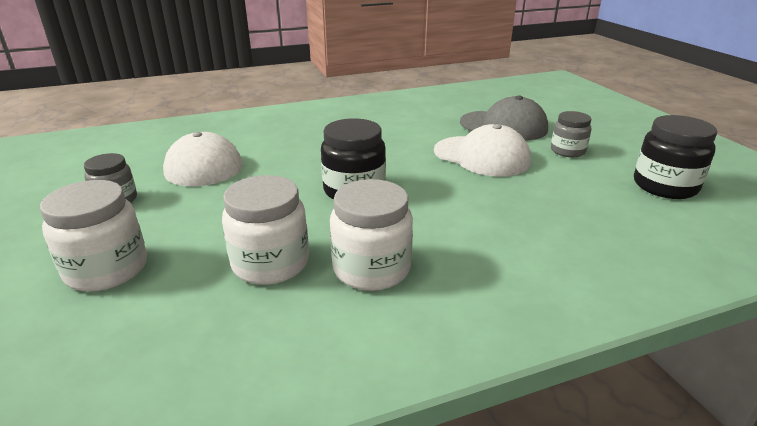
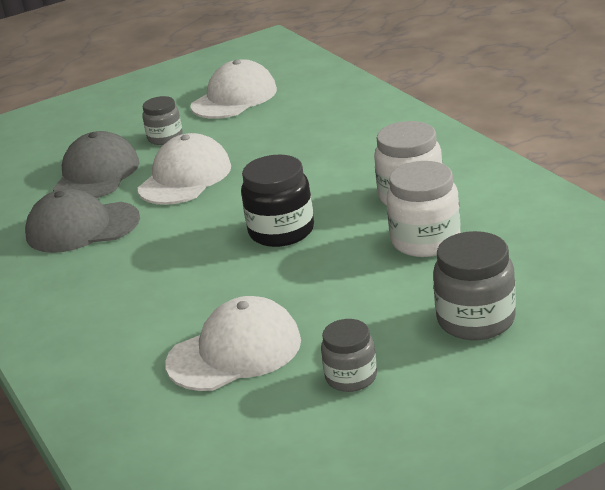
camera: 95 degrees left, 0 degrees up
white jar [40,180,147,292] -> grey jar [433,231,516,340]
black jar [634,115,717,199] -> white cap [191,59,277,119]
none -> grey cap [25,189,140,253]

